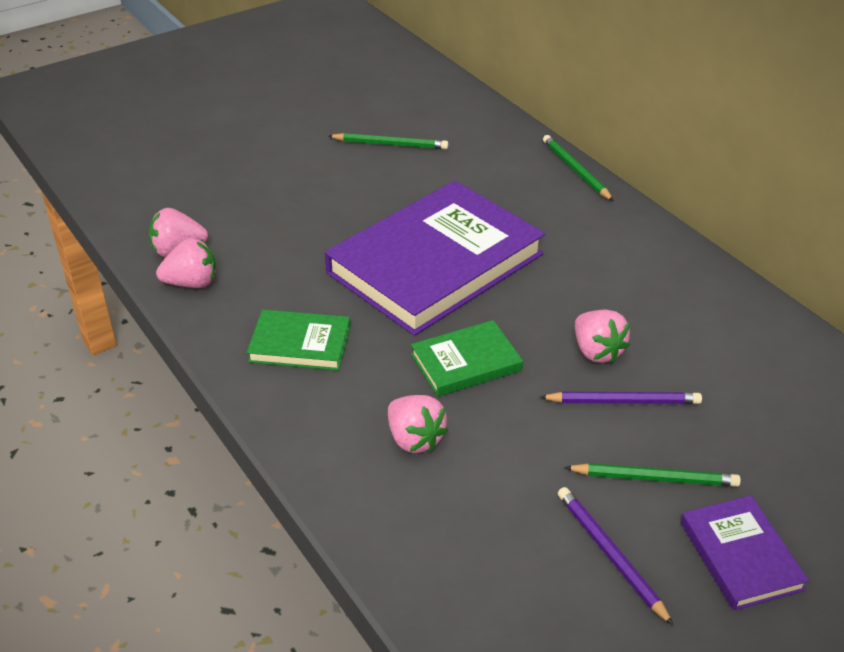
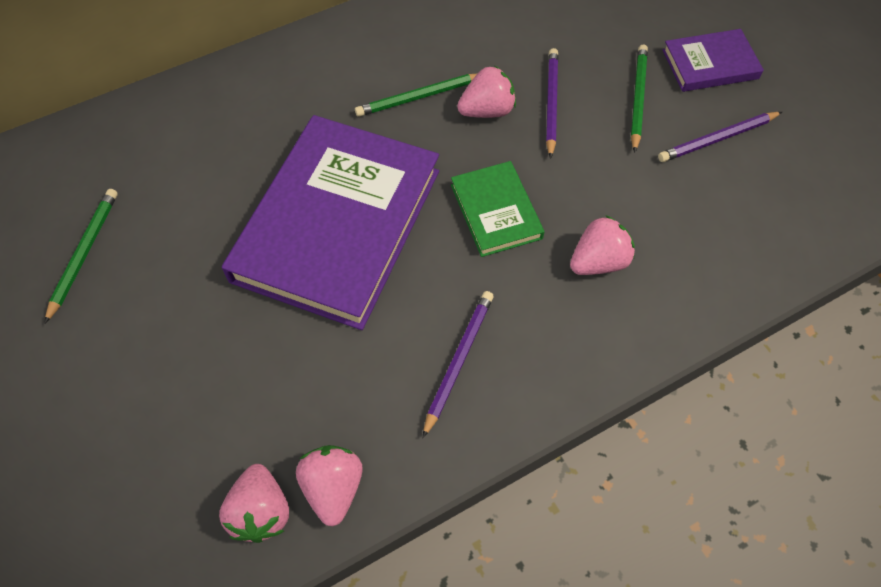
camera: 85 degrees left, 20 degrees up
green book [247,309,350,371] -> purple pencil [423,291,494,438]
purple book [325,181,545,336] -> purple book turned 60 degrees clockwise [222,115,439,330]
green pencil [543,135,614,201] -> green pencil moved to [355,73,478,117]

